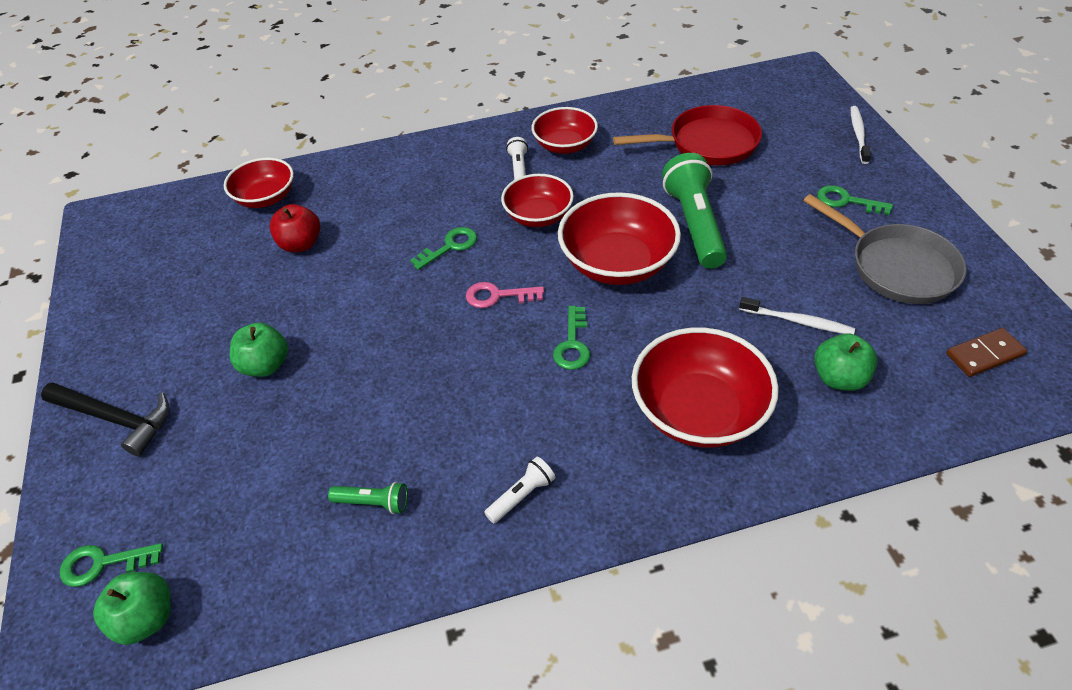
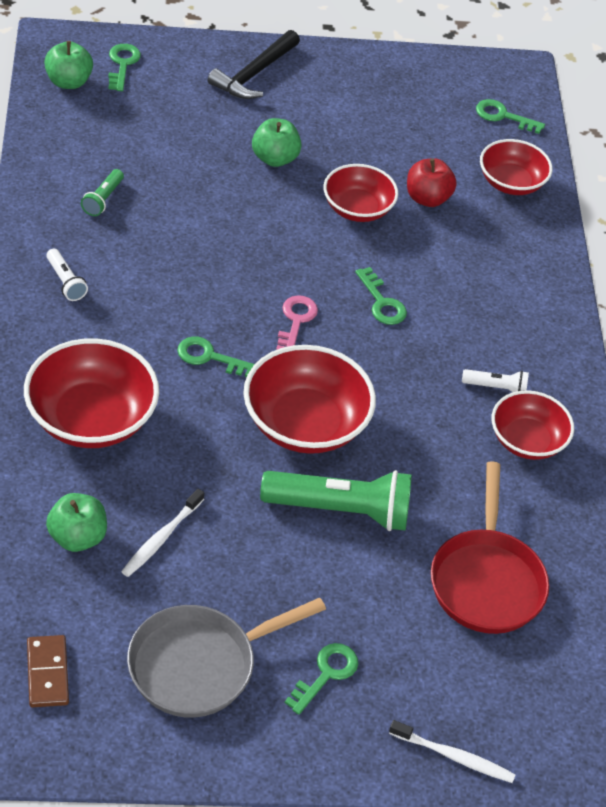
camera: 95 degrees right, 0 degrees up
red bowl [501,174,574,227] -> red bowl moved to [323,164,398,222]
none -> green key [476,99,545,134]

